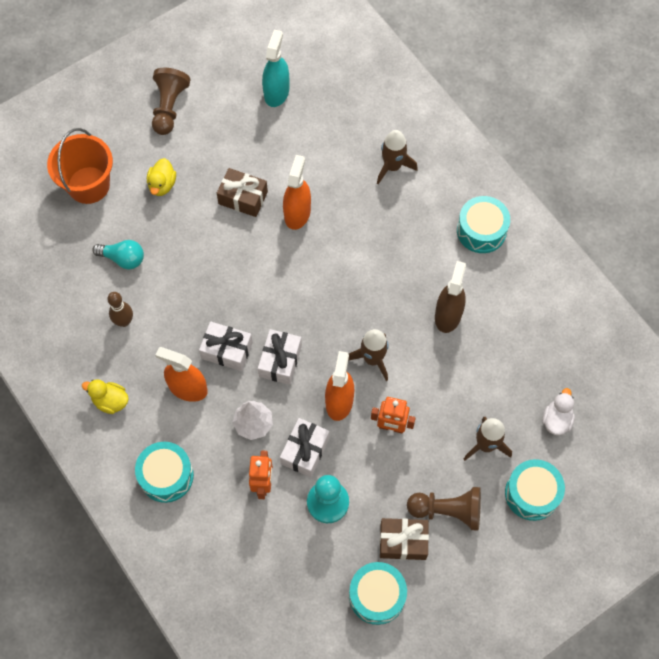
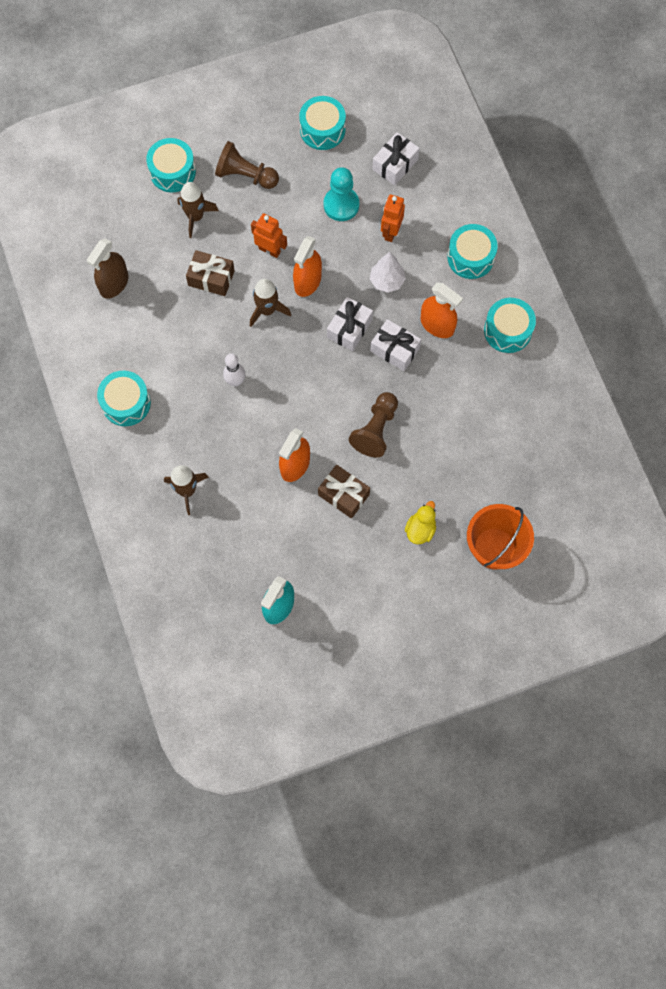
camera: 165 degrees left, 5 degrees up
yellow duck [82,379,129,414] -> turquoise drum [484,298,536,353]
turquoise light bulb [92,240,144,270] -> none
brown bowling pin [107,292,133,327] -> none
brown pawn [152,68,191,135] -> brown pawn moved to [349,392,398,457]
white gift [280,418,329,477] -> white gift moved to [372,132,420,185]
brown gift [380,518,429,560] -> brown gift moved to [186,250,235,296]
brown spray bottle [435,261,466,333] -> brown spray bottle moved to [87,238,128,299]
white duck [542,388,575,436] -> none
none -> white bowling pin [223,354,245,387]

